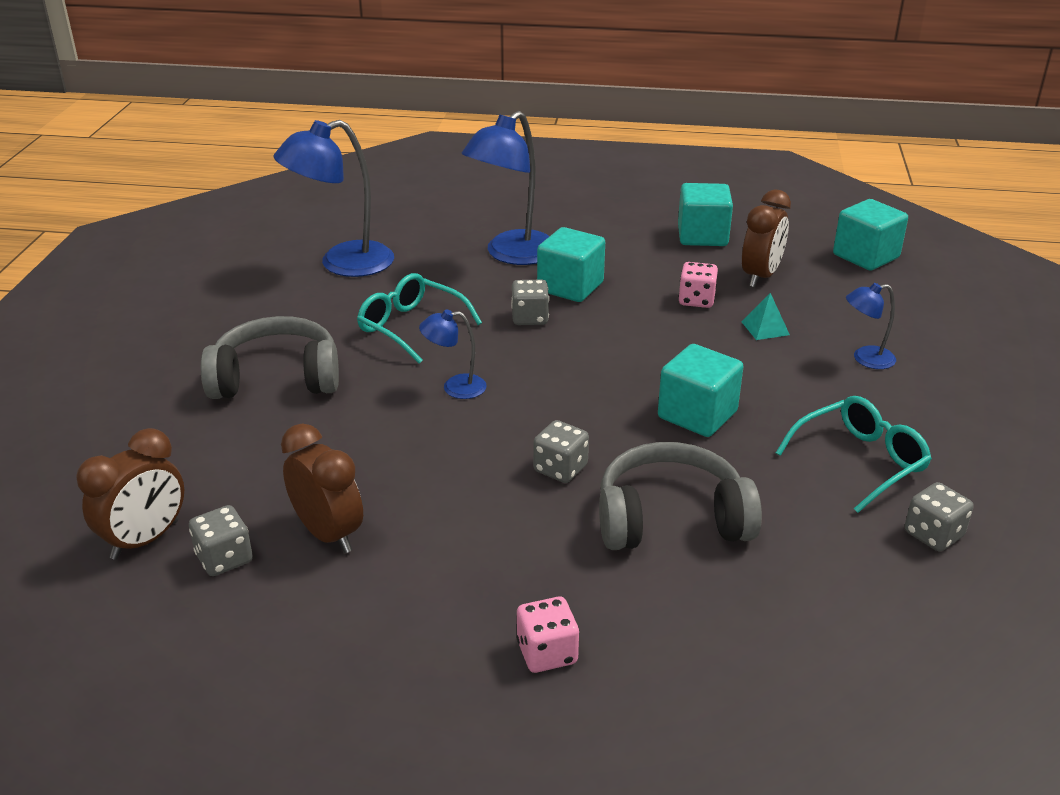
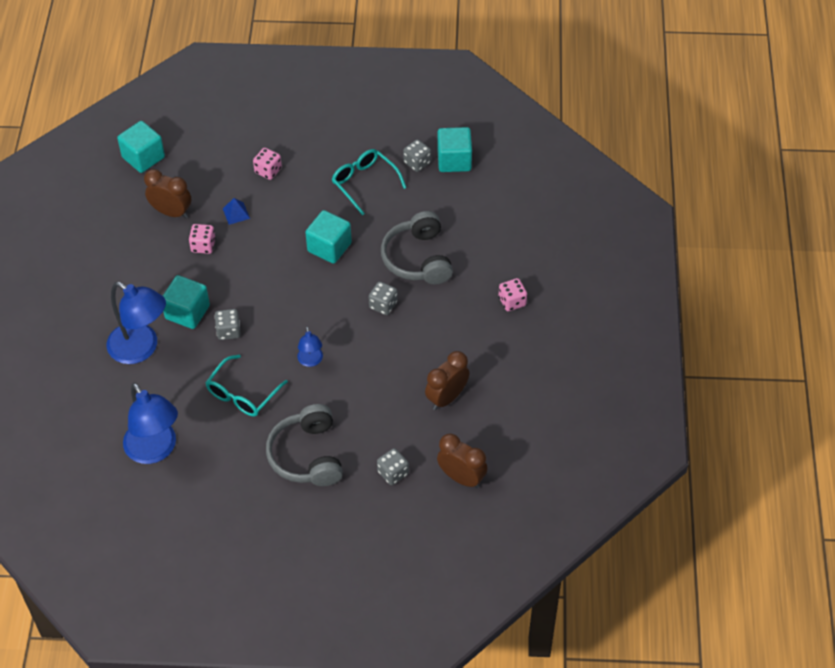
camera: 95 degrees left, 20 degrees up
grey dice [189,505,253,576] -> grey dice moved to [377,448,409,485]
turquoise cube [678,183,733,246] -> turquoise cube moved to [437,127,472,172]
turquoise pyramid [741,293,790,340] -> blue pyramid [223,198,250,225]
blue lamp [846,283,896,369] -> pink dice [253,148,282,180]

